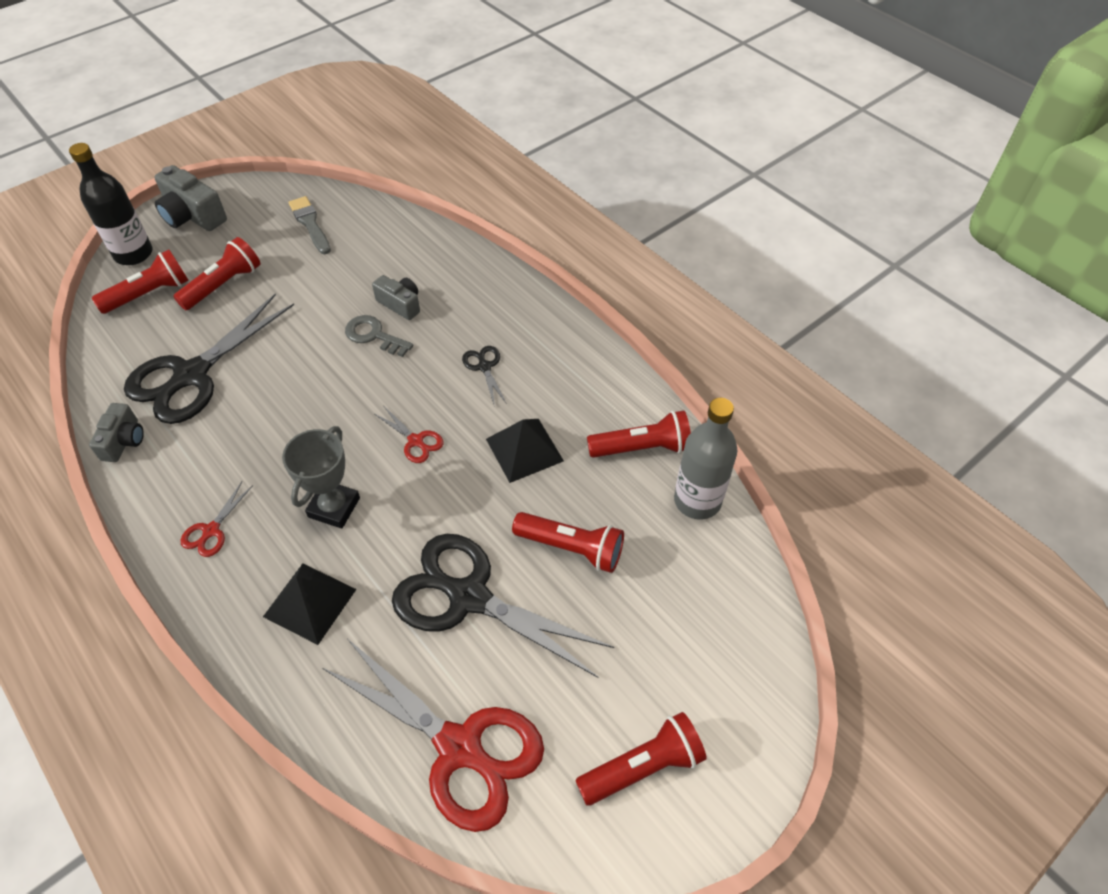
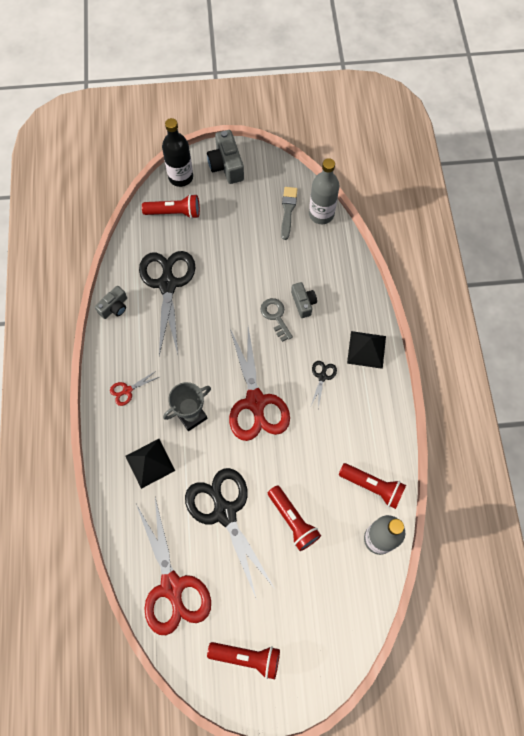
camera: 35 degrees right, 15 degrees up
black scissors [124,293,294,424] -> black scissors turned 105 degrees clockwise [139,251,196,356]
red flashlight [173,237,261,310] -> none
red scissors [375,406,443,463] -> red scissors [229,327,290,441], size x2.37
black pyramid [486,419,564,483] -> black pyramid moved to [347,331,386,369]
none -> grey bottle [309,158,339,224]

